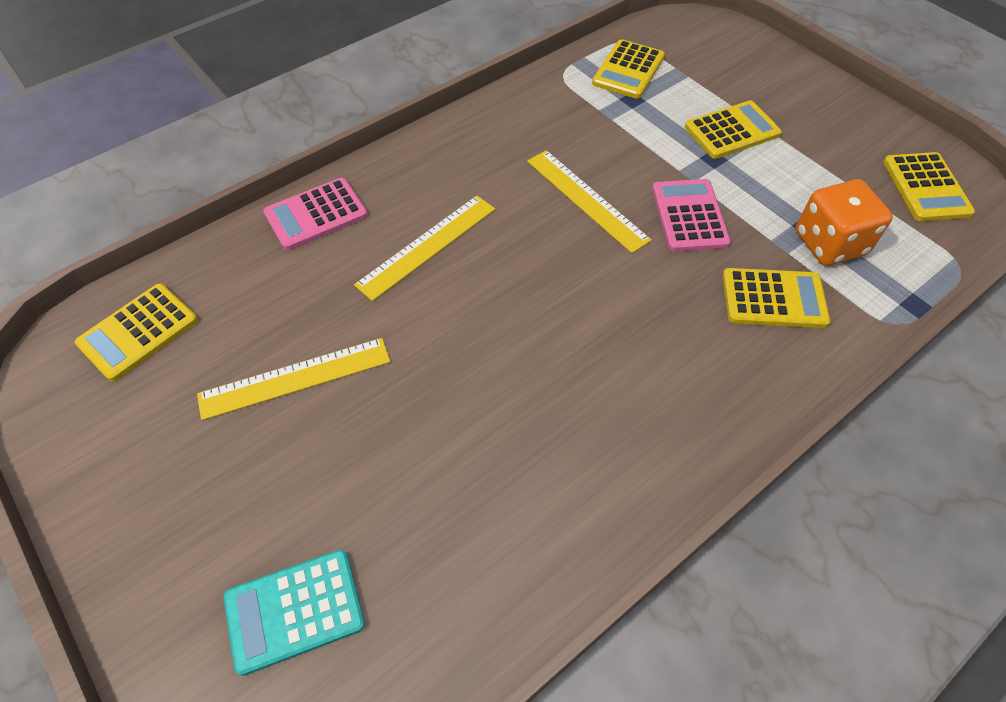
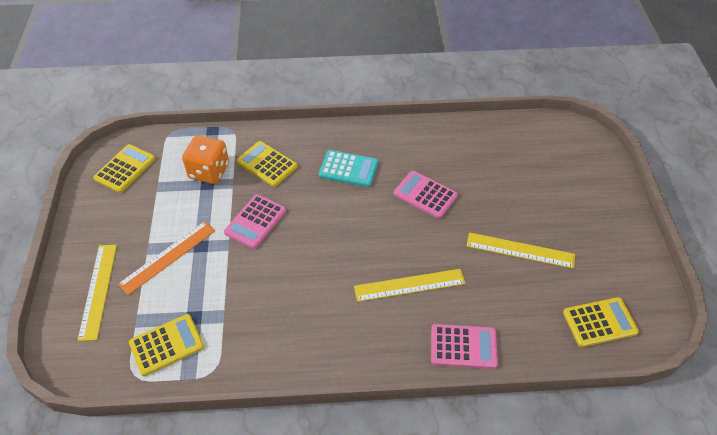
camera: 145 degrees left, 5 degrees down
turquoise calculator [223,550,365,676] -> turquoise calculator moved to [319,150,378,187]
yellow ruler [527,150,652,253] -> yellow ruler moved to [77,245,117,341]
yellow calculator [685,101,782,159] -> orange ruler [118,221,215,295]
none -> pink calculator [394,171,458,219]

